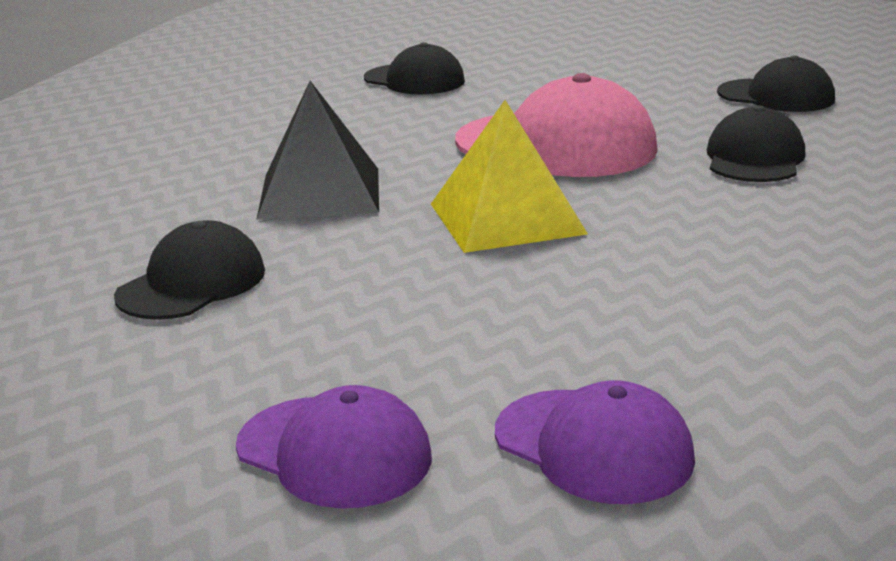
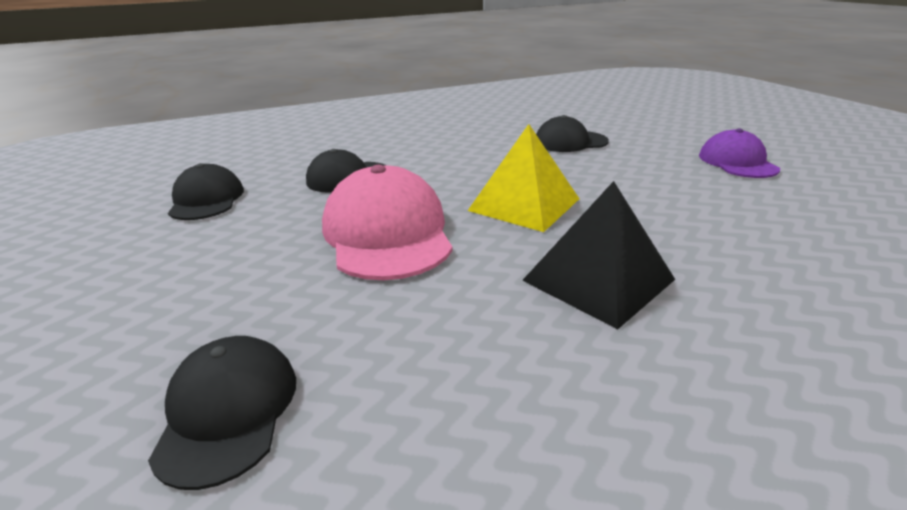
camera: 130 degrees left, 5 degrees up
black cap [114,220,265,320] -> black cap moved to [536,115,609,152]
purple cap [495,380,695,504] -> none

